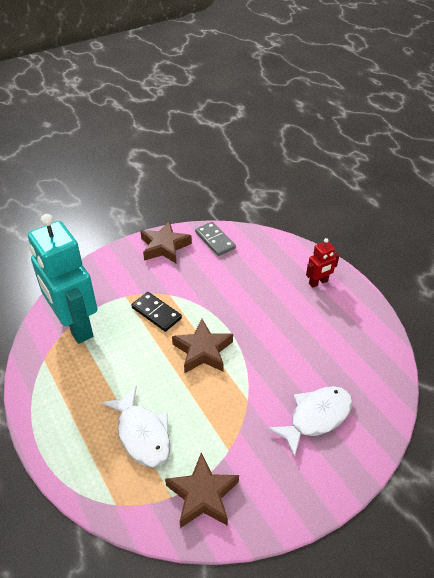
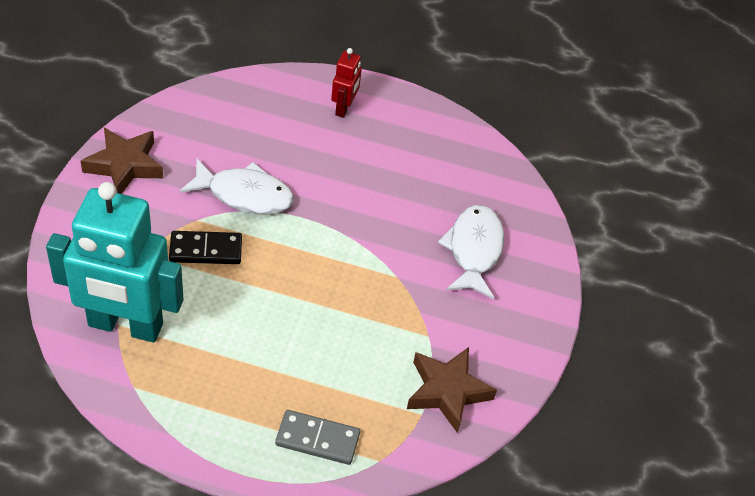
camera: 50 degrees left, 5 degrees up
white fish [102,386,170,467] -> white fish moved to [179,158,294,215]
brown star [172,319,233,373] -> none
grey domino [195,222,236,256] -> grey domino moved to [275,410,360,465]

